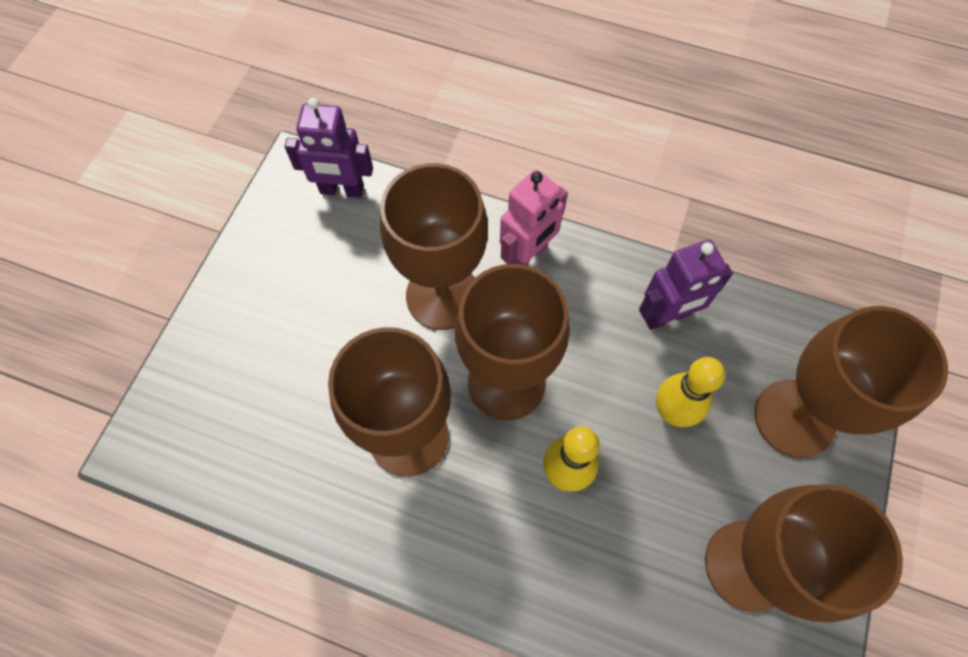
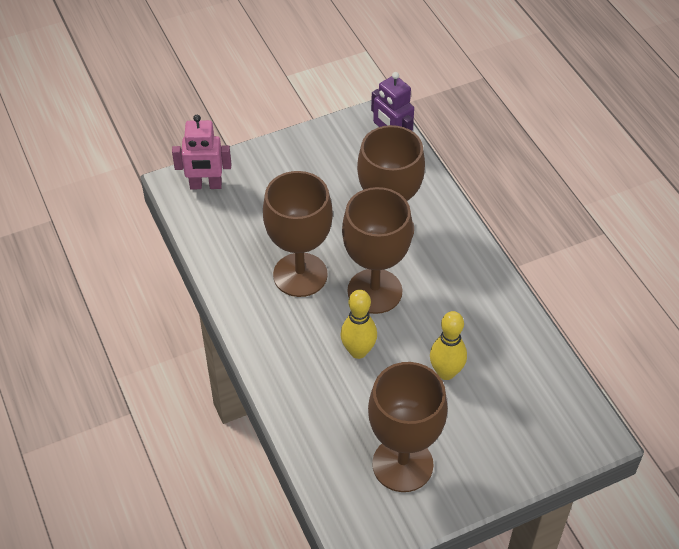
camera: 45 degrees right, 15 degrees down
pink robot [500,170,568,266] -> pink robot moved to [172,115,231,189]
purple robot [639,240,733,330] -> none
brown goblet [755,306,948,458] -> none

